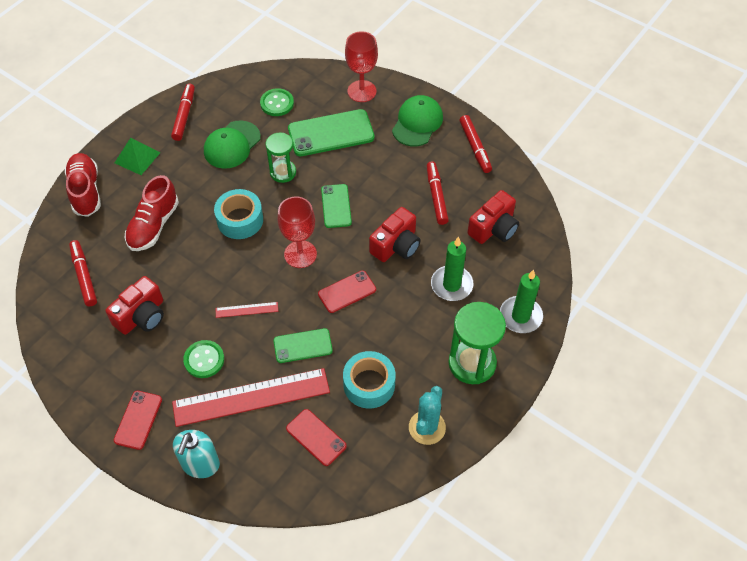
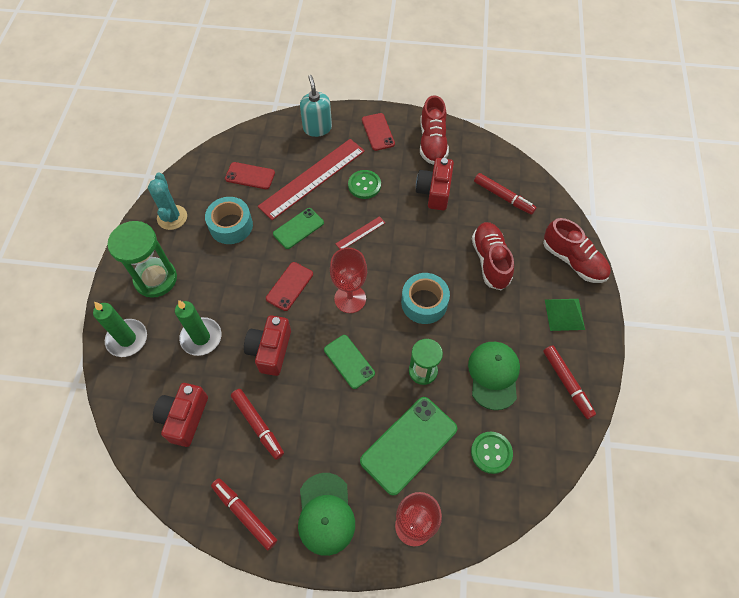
camera: 150 degrees right, 5 degrees up
none -> red shoe [420,95,449,165]

